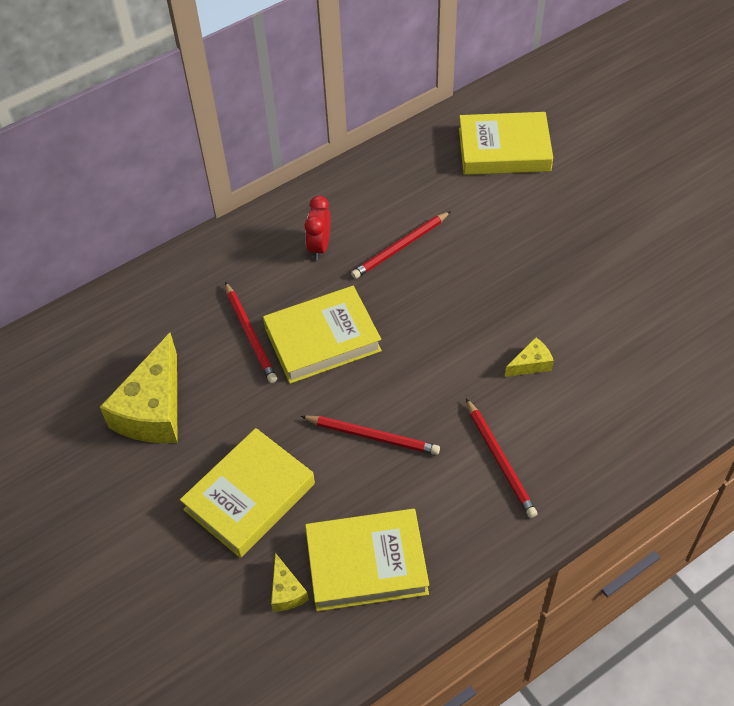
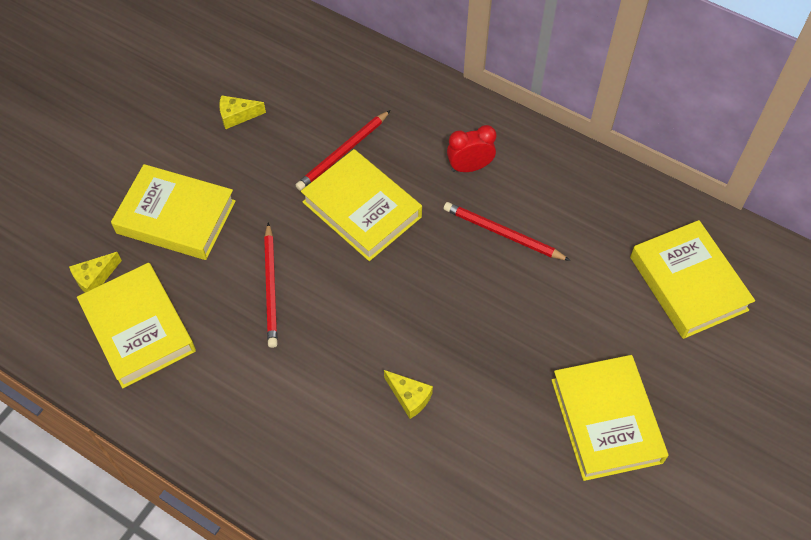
camera: 65 degrees right, 5 degrees up
yellow cheese [100,333,177,443] -> yellow cheese [219,95,266,129], size x0.46
red pencil [466,398,538,518] -> none
none -> yellow book [552,355,669,481]

